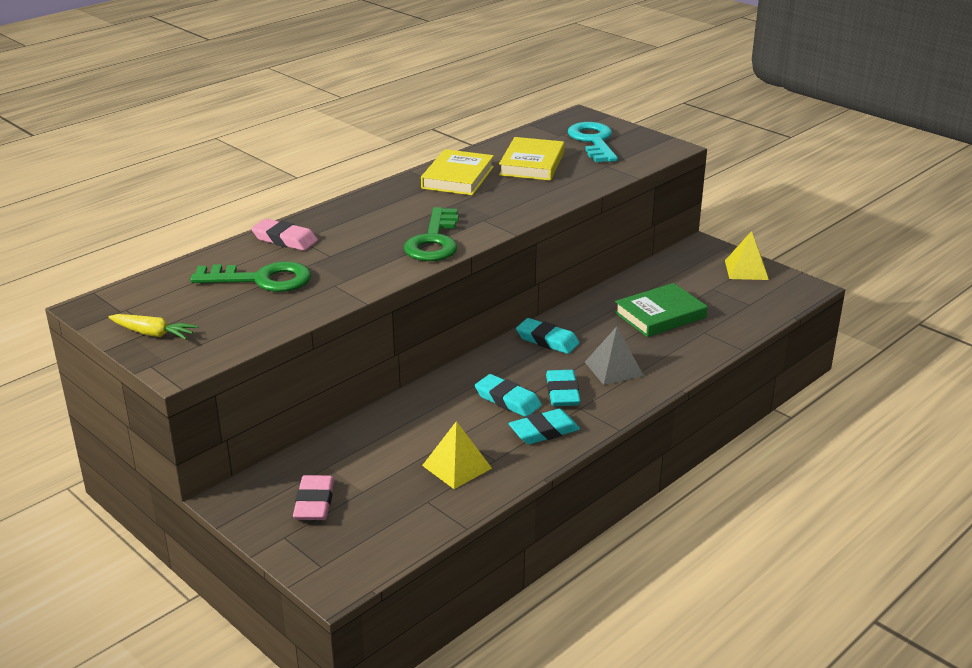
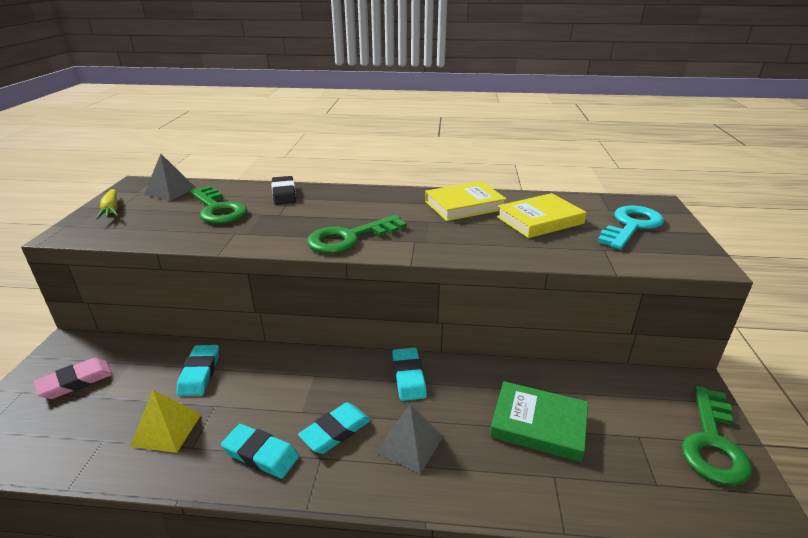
camera: 50 degrees right, 0 degrees up
pink eraser [251,219,318,251] -> black eraser [271,176,296,205]
turquoise eraser [475,374,542,417] -> turquoise eraser moved to [177,345,219,396]
yellow pyramid [725,231,769,280] -> green key [682,386,752,486]
none -> grey pyramid [144,154,196,201]

